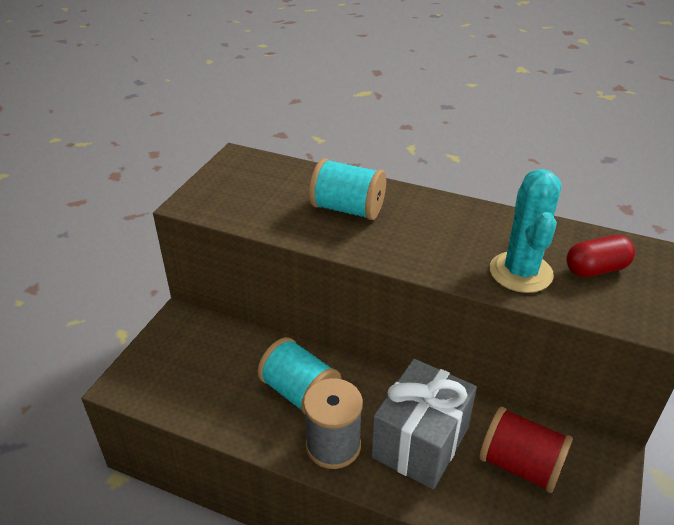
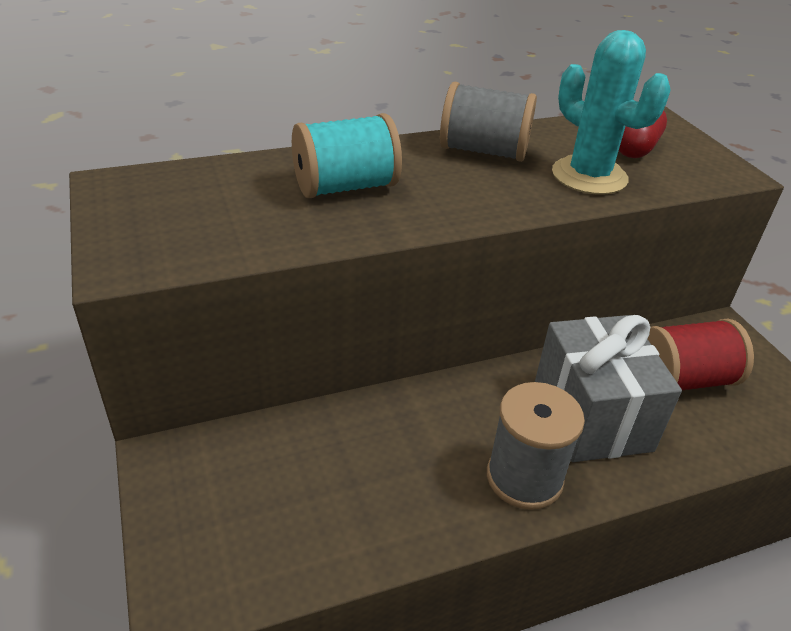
camera: 45 degrees left, 0 degrees up
turquoise spool [257,337,341,414] -> none
none -> grey spool [440,82,537,162]

